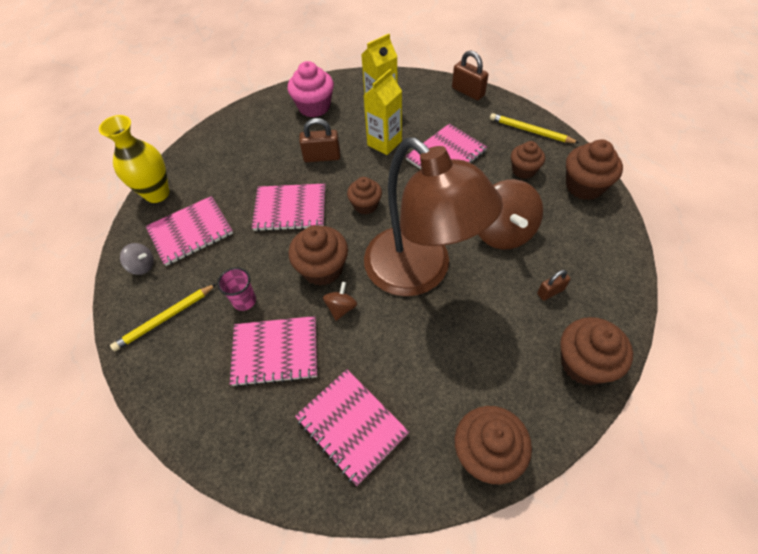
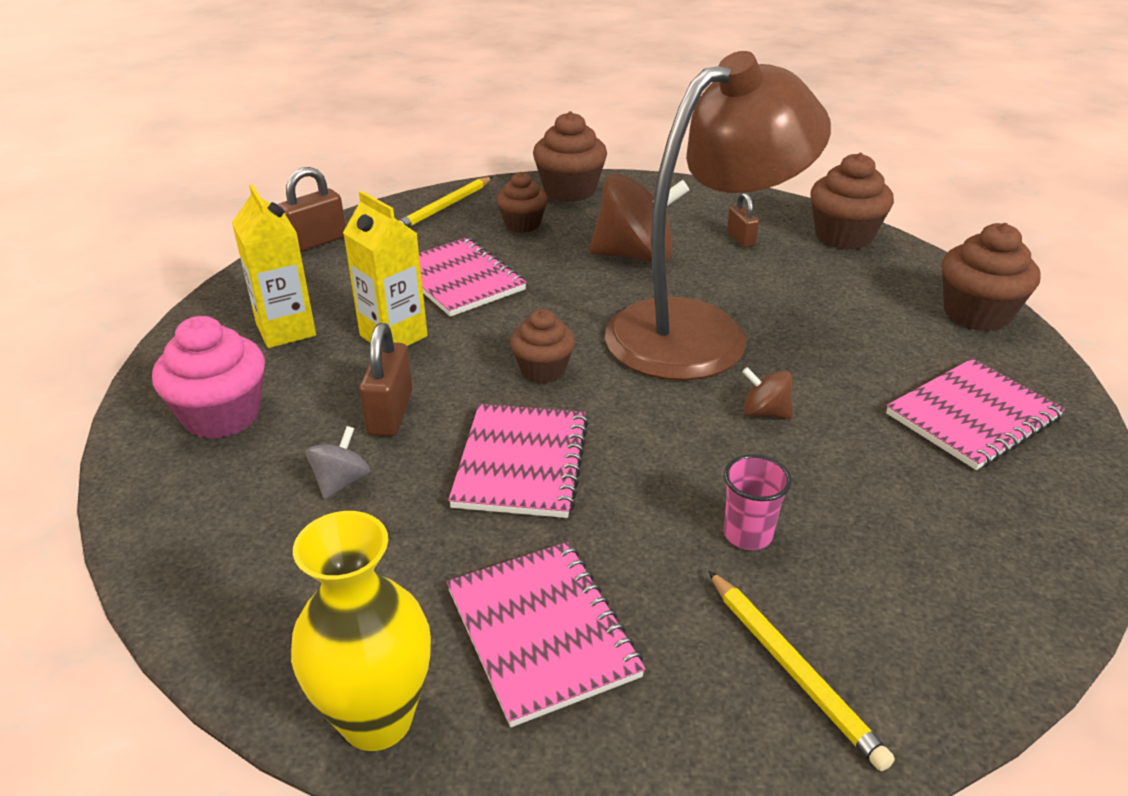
camera: 85 degrees left, 20 degrees down
grey spinning top [120,243,154,275] -> grey spinning top moved to [306,426,370,499]
pink notebook [230,316,317,387] -> none
brown cupcake [288,225,348,286] -> none

